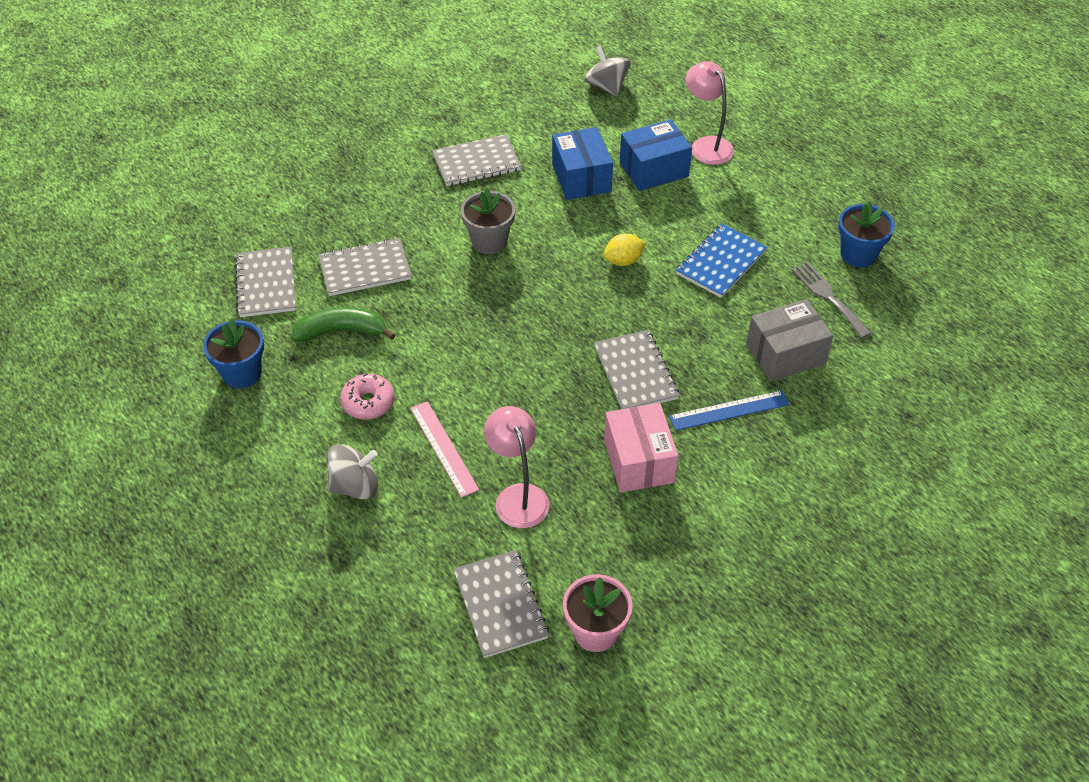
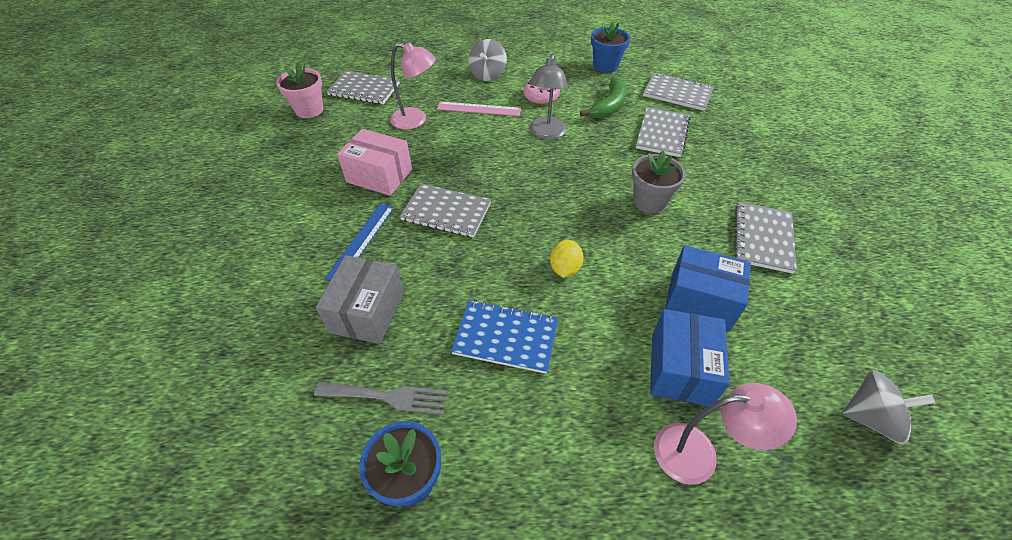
camera: 125 degrees right, 0 degrees up
blue notebook [676,224,768,298] -> blue notebook turned 60 degrees counterclockwise [451,300,558,374]
none -> grey lamp [529,53,568,140]

